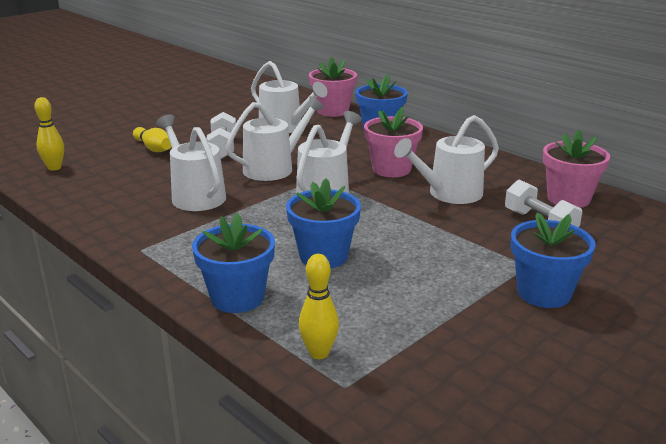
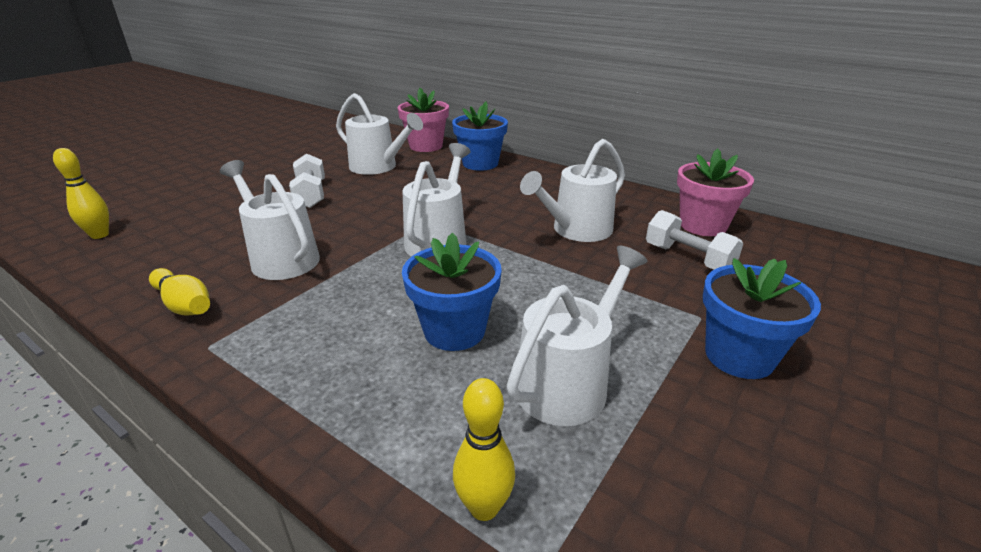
camera: 10 degrees left, 5 degrees up
yellow bowling pin [133,127,171,152] -> yellow bowling pin moved to [149,268,210,315]
blue flower pot [192,213,275,313] -> none
white watering can [226,96,324,181] -> white watering can moved to [507,246,648,426]
pink flower pot [364,107,423,177] -> none

